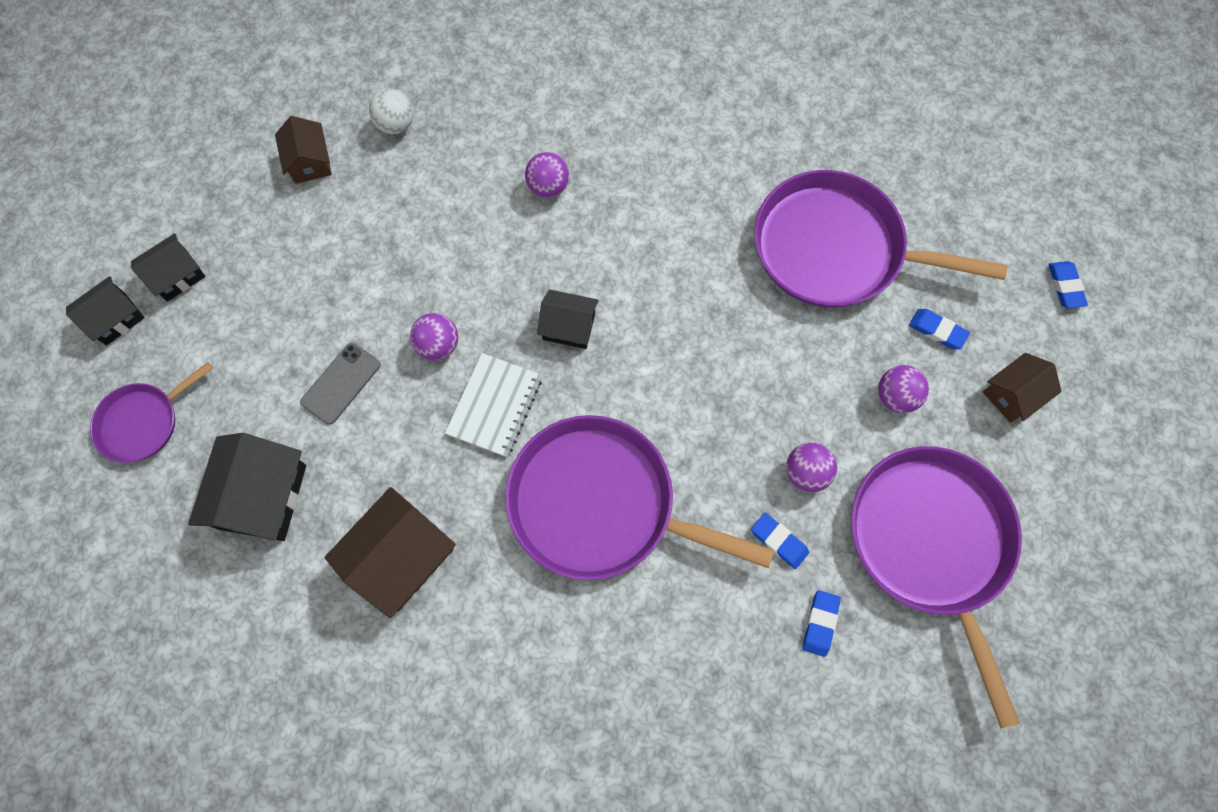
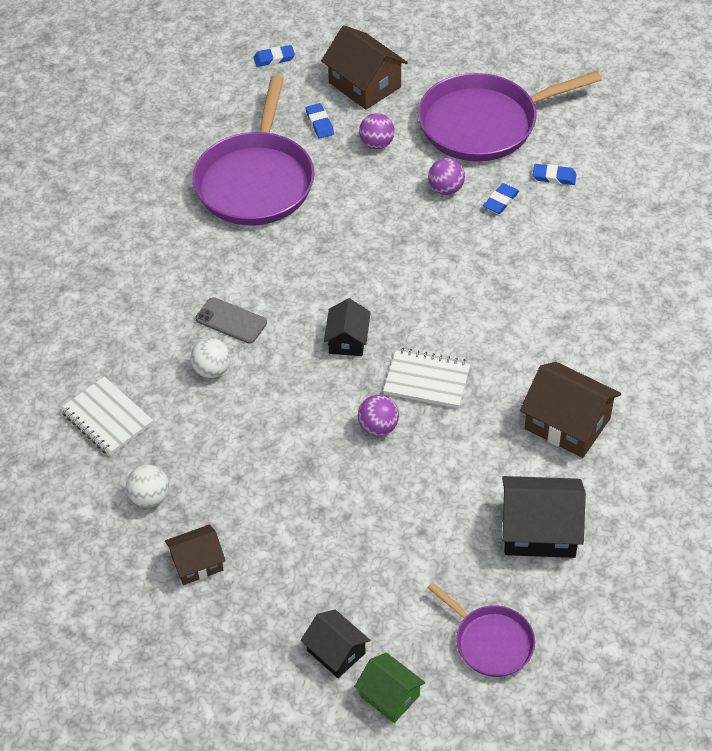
camera: 95 degrees left, 20 degrees down
black house [66,276,145,346] -> green house [354,653,425,723]
grey phone [300,343,380,425] -> grey phone moved to [195,297,267,344]
purple pan [505,415,774,580] -> none
purple ball [525,152,569,198] -> white ball [190,338,231,378]
blue eraser [909,309,970,349] -> blue eraser turned 45 degrees counterclockwise [306,103,334,139]
brown house [983,353,1062,423] -> brown house [321,25,408,110], size x1.65
none -> white notebook [60,376,153,456]

